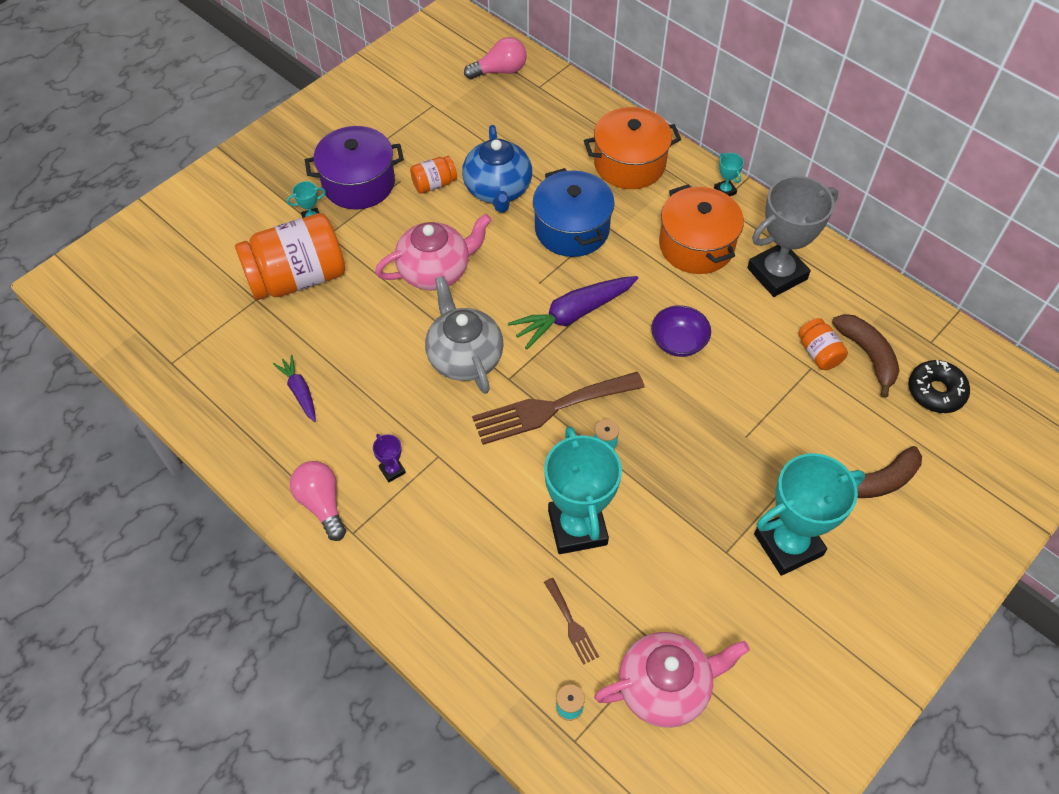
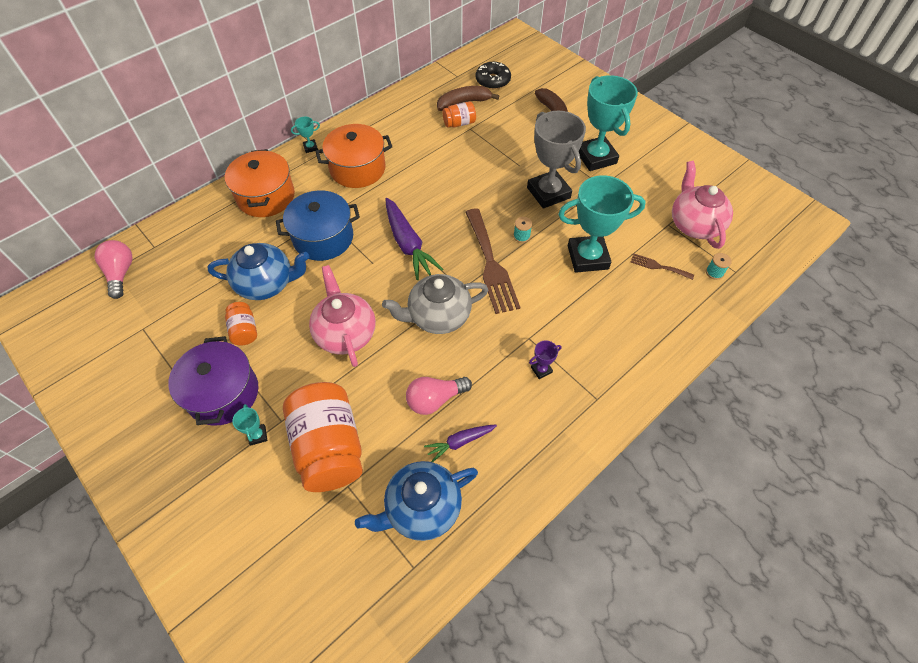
camera: 85 degrees left, 0 degrees up
pink light bulb [290,461,346,541] -> pink light bulb moved to [406,377,472,415]
brown fork [544,578,599,665] -> brown fork turned 135 degrees counterclockwise [631,254,694,280]
purple bowl [651,305,711,357] -> none
grey trophy [747,176,838,297] -> grey trophy moved to [527,111,586,209]
none -> blue teapot [355,461,478,541]

